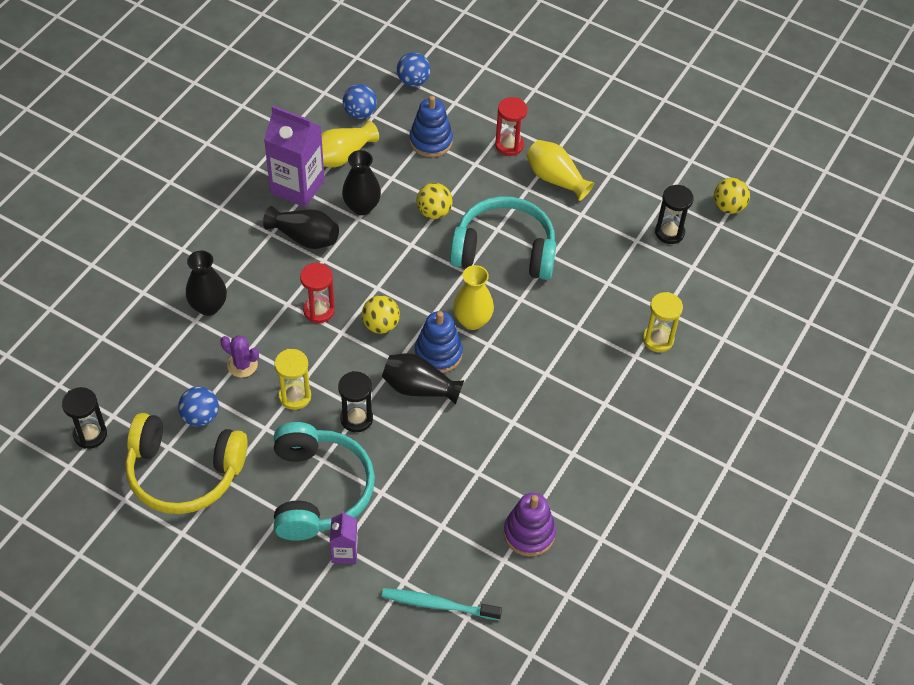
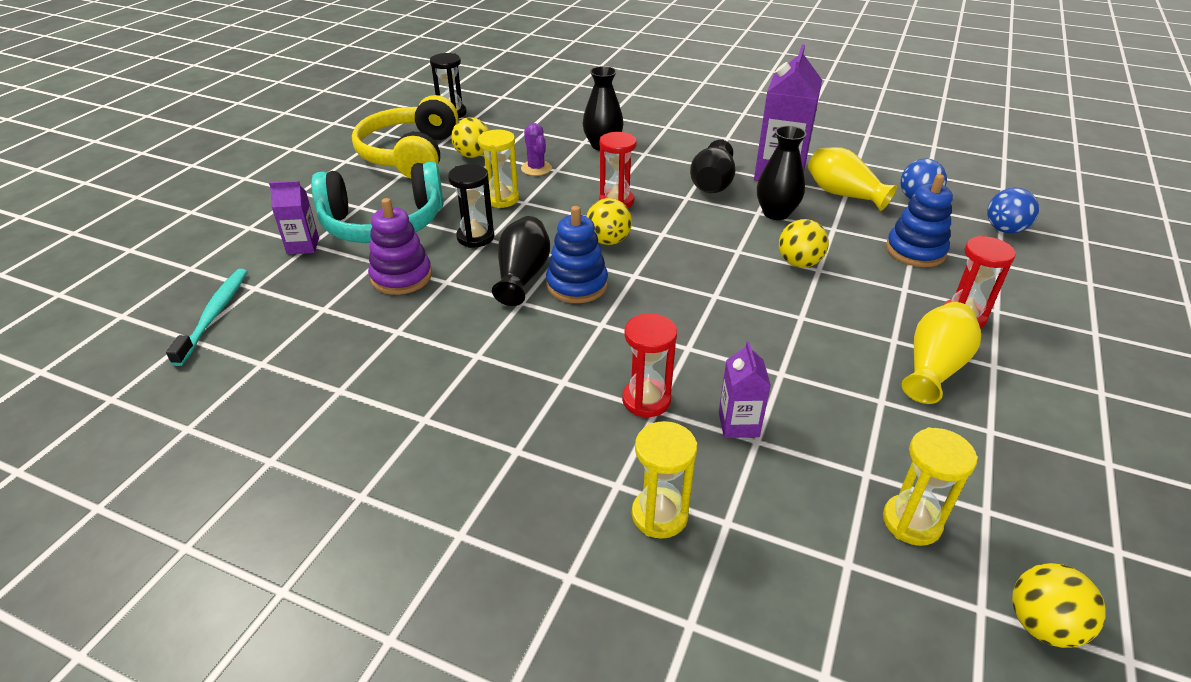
camera: 85 degrees right, 15 degrees down
blue ball [178,387,219,427] -> yellow ball [451,117,489,158]
purple cactus [220,335,259,378] -> purple cactus turned 45 degrees counterclockwise [521,123,552,176]
turquoise headphones [450,196,556,280] -> none
yellow vase [453,265,494,330] -> none
purple stacking toy [504,493,556,557] -> purple stacking toy moved to [368,198,432,295]
black hourglass [655,185,694,244] -> yellow hourglass [883,427,978,546]
none -> red hourglass [622,313,677,417]
none -> purple carton [719,341,771,438]

